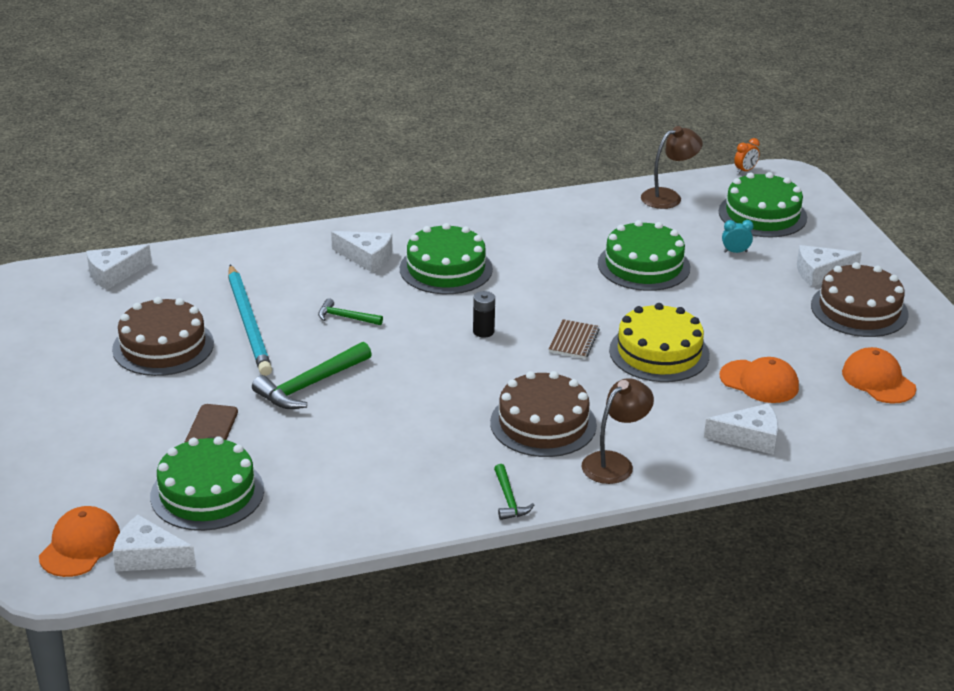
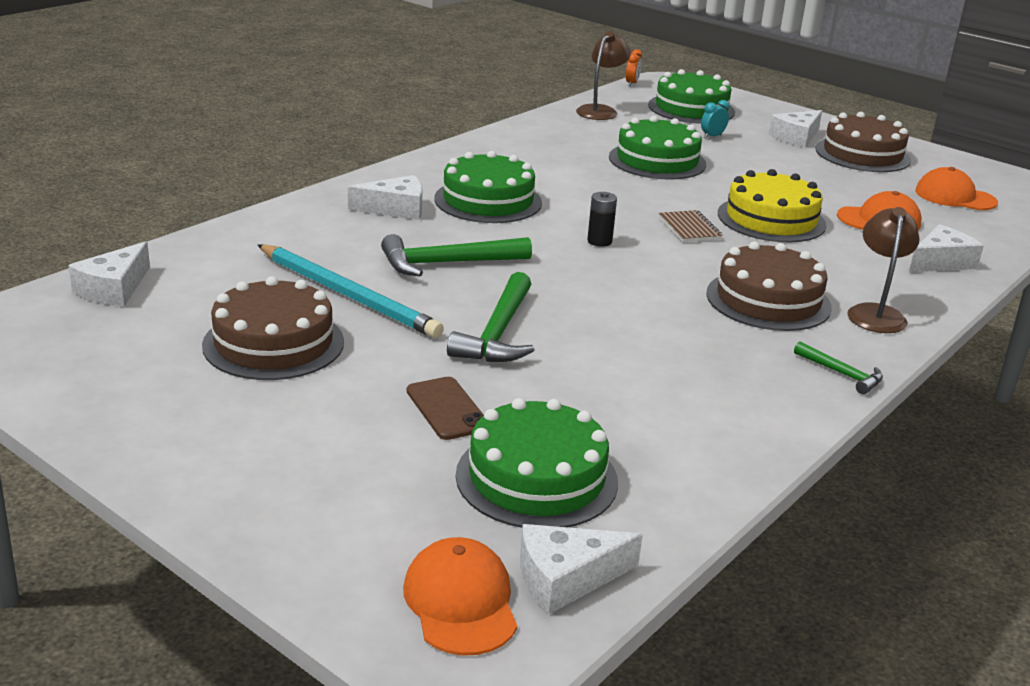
camera: 35 degrees left, 5 degrees down
green hammer [318,298,383,325] -> green hammer [381,234,532,277], size x1.80

